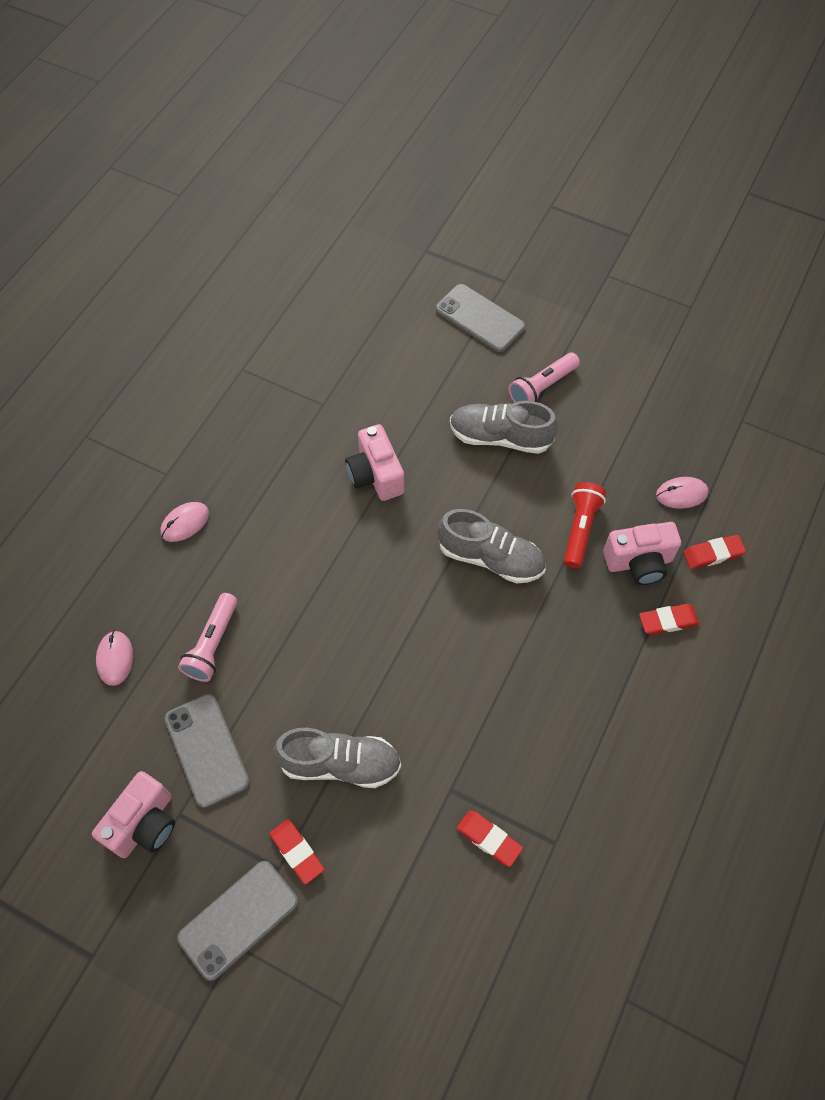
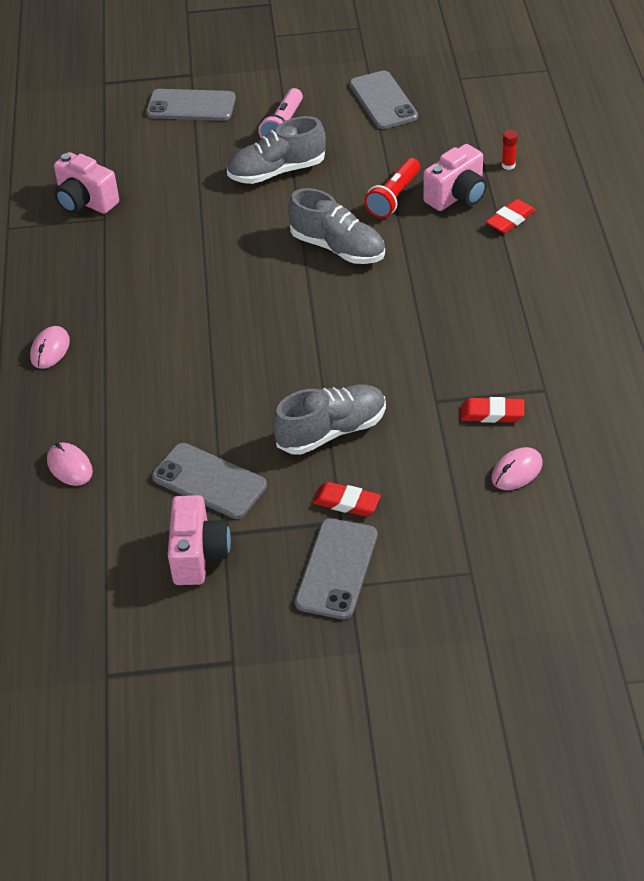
camera: 30 degrees left, 15 degrees down
pink flashlight [178,593,238,682] -> none
pink camera [345,424,404,501] -> pink camera moved to [54,152,119,214]
grey shoe [438,509,546,584] -> grey shoe turned 45 degrees clockwise [288,188,385,264]
red flashlight [564,482,606,569] -> red flashlight turned 135 degrees counterclockwise [364,158,420,218]
pink mouse [656,477,708,509] -> pink mouse moved to [491,447,543,490]
red eraser [683,535,746,569] -> red glue stick [502,130,518,170]
none -> grey phone [349,71,418,129]

